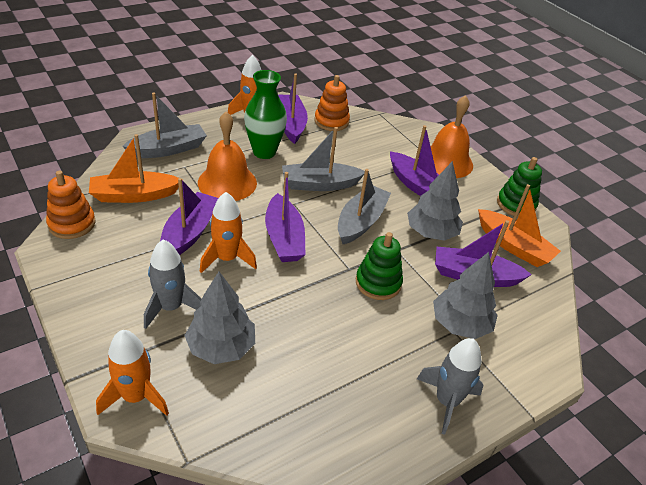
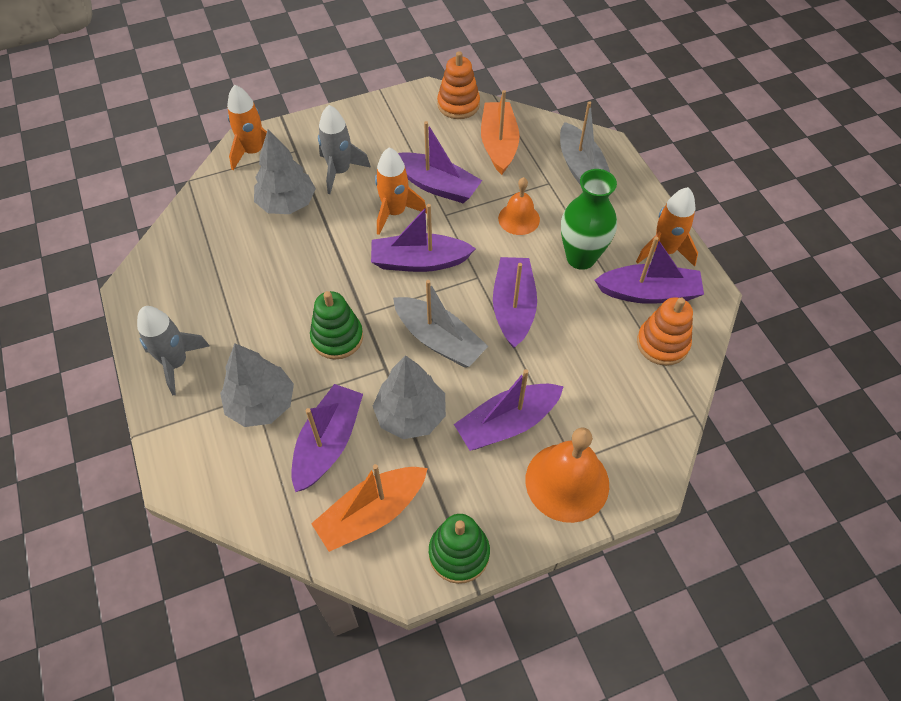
camera: 105 degrees right, 15 degrees up
orange bell [198,111,257,201] -> orange bell [498,177,540,235], size x0.61
grey boat [282,127,365,191] -> purple boat [493,257,537,349]

